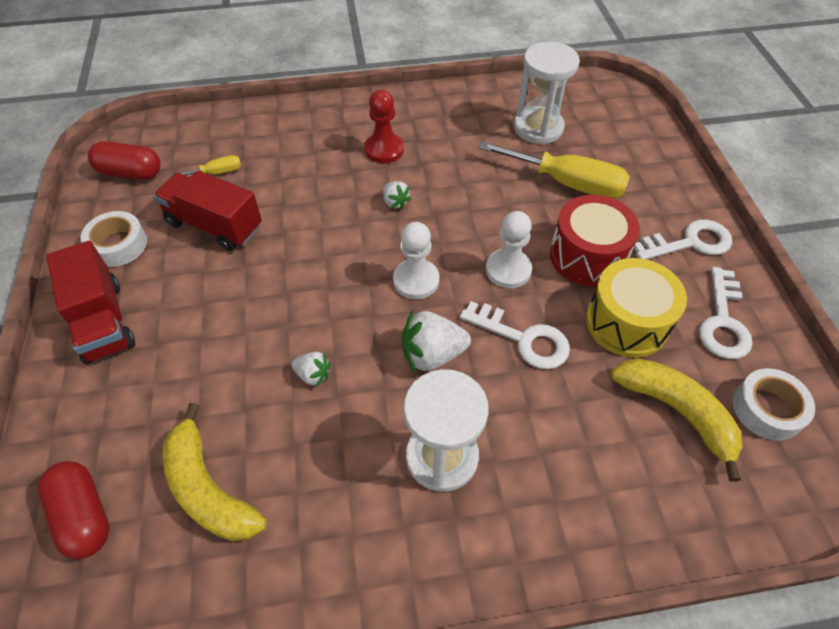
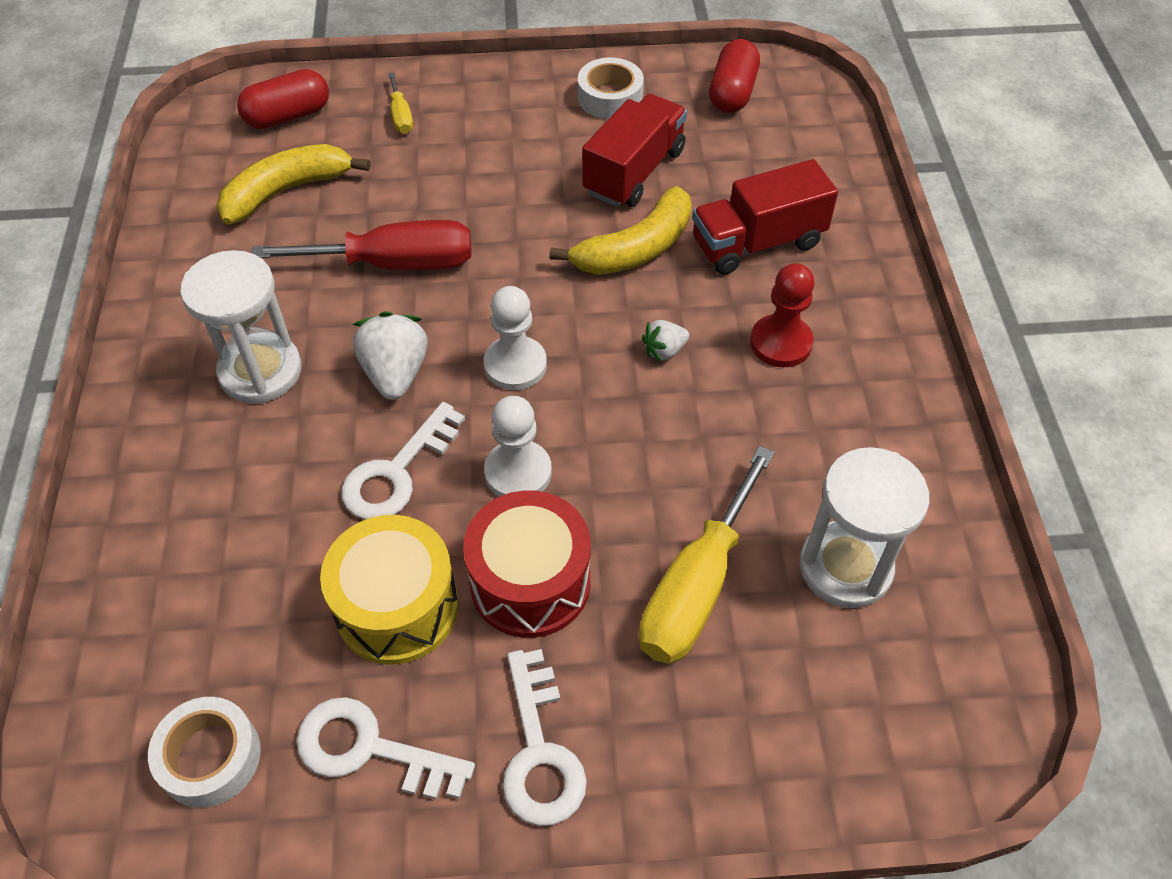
camera: 95 degrees right, 0 degrees up
red truck [46,241,135,364] -> red truck moved to [692,159,838,275]
yellow screwdriver [169,155,241,178] -> yellow screwdriver moved to [388,72,413,134]
white strawberry [291,351,331,387] -> red screwdriver [252,220,472,270]
yellow banana [611,358,743,482] -> yellow banana moved to [549,186,692,275]

